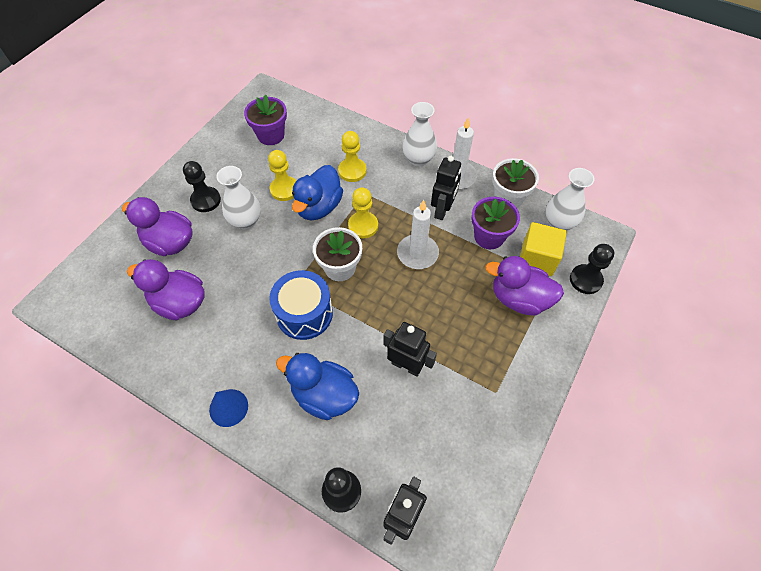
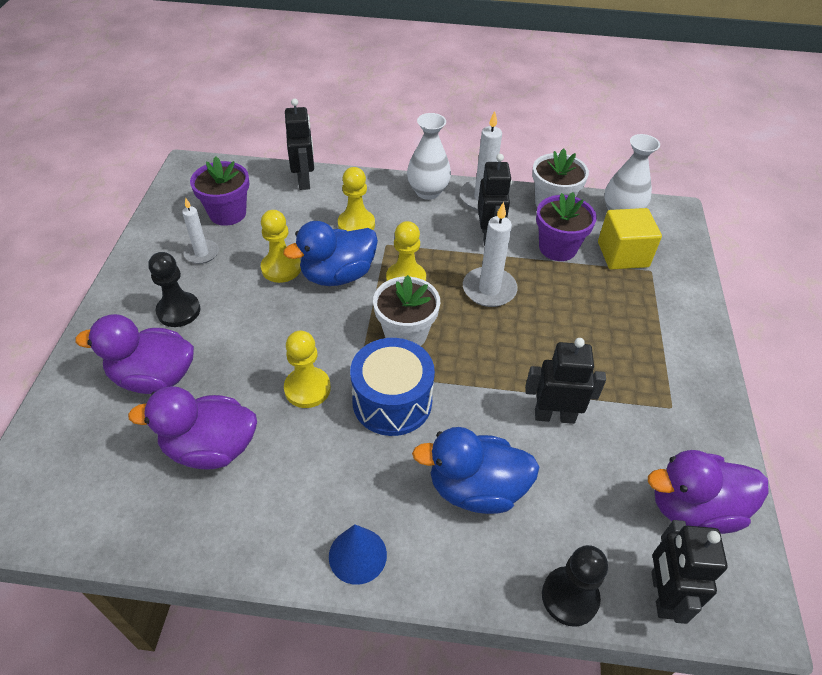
camera: 25 degrees left, 10 degrees down
white vase [216,166,261,229] -> none
blue duck [292,165,343,221] -> blue duck turned 60 degrees clockwise [283,221,378,286]
purple duck [485,256,564,316] -> purple duck moved to [648,450,769,534]
black pawn [570,244,614,294] -> none
none -> white candle [182,198,219,264]
none -> yellow pawn [284,331,331,408]
none -> black robot [285,98,314,190]

